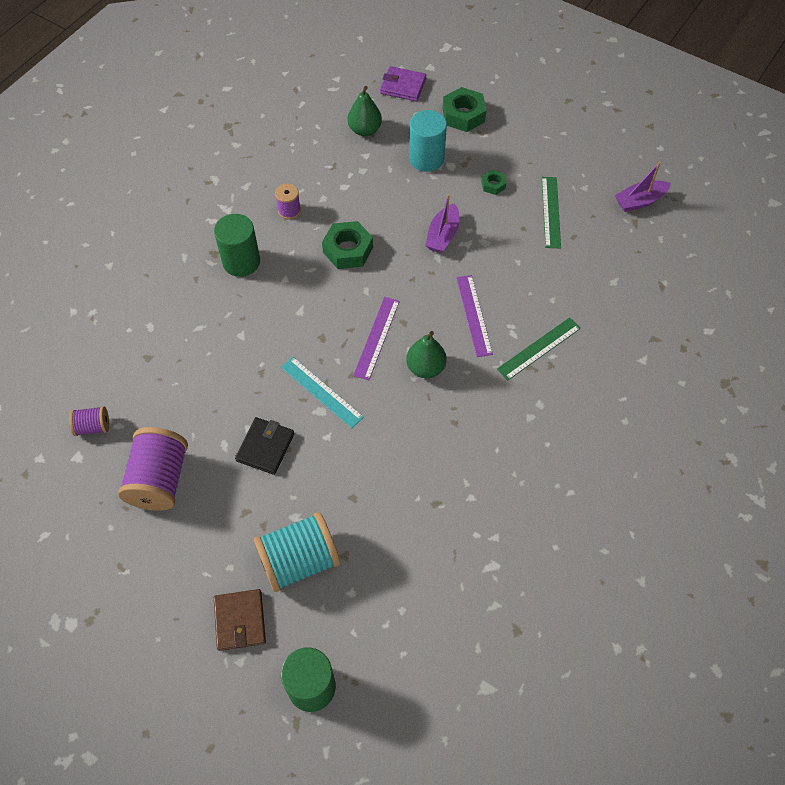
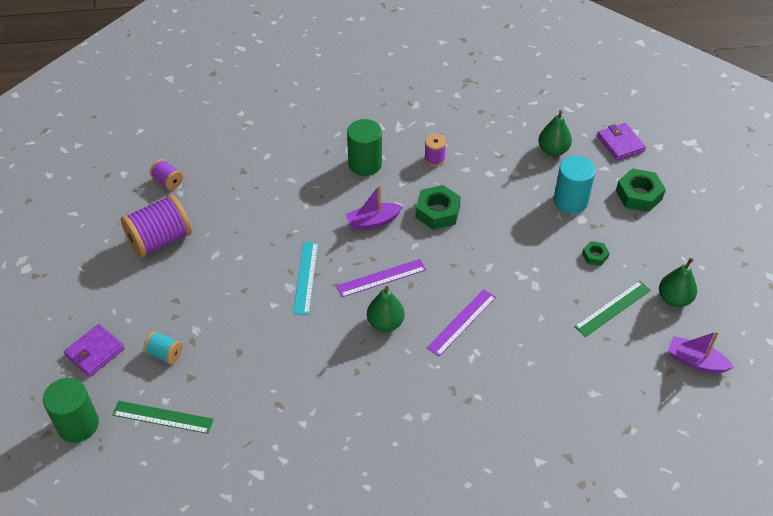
camera: 50 degrees right, 10 degrees down
brown wallet [214,589,266,651] -> purple wallet [64,324,125,377]
black wallet [235,417,294,475] -> none
turquoise spool [254,512,340,592] -> turquoise spool [143,331,182,365], size x0.50
purple boat [425,194,459,253] -> purple boat moved to [346,185,403,231]
green ruler [497,317,581,380] -> green ruler moved to [112,401,214,434]
none -> green pear [659,258,697,307]

